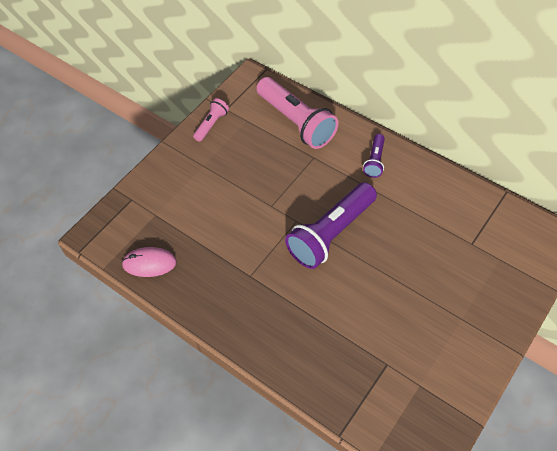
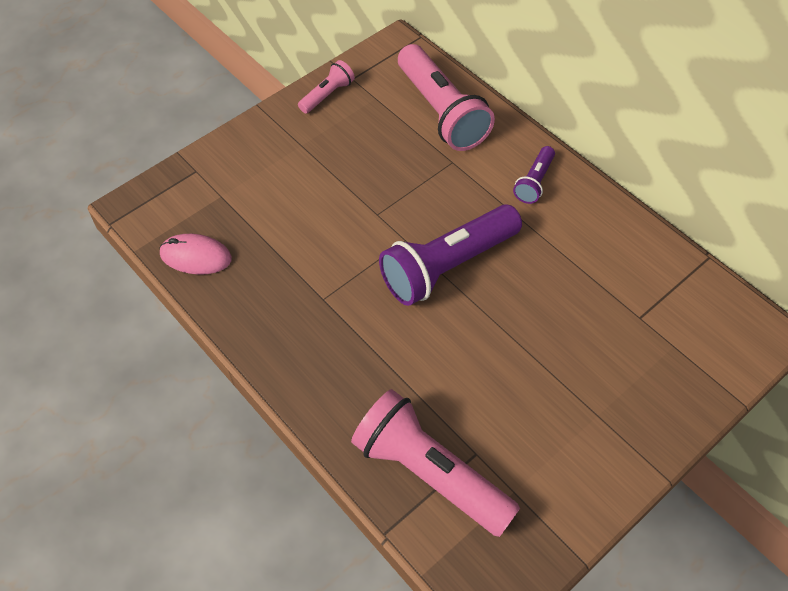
camera: 10 degrees right, 0 degrees up
none -> pink flashlight [351,389,520,537]

